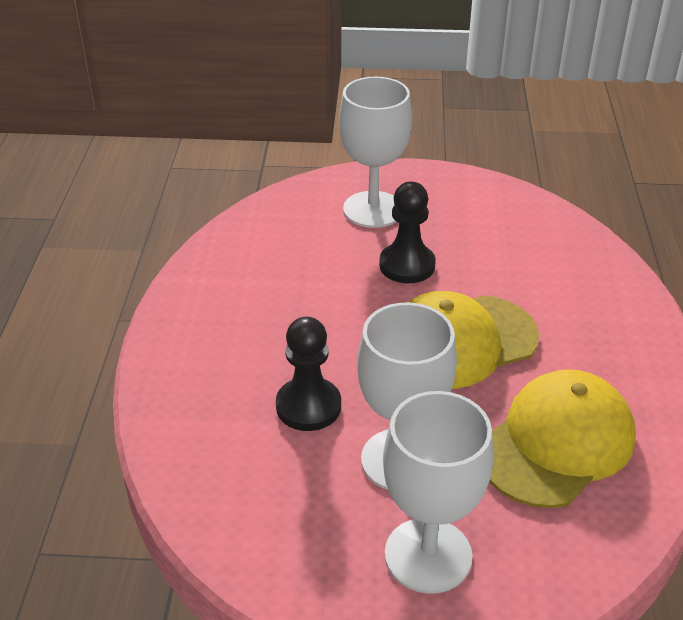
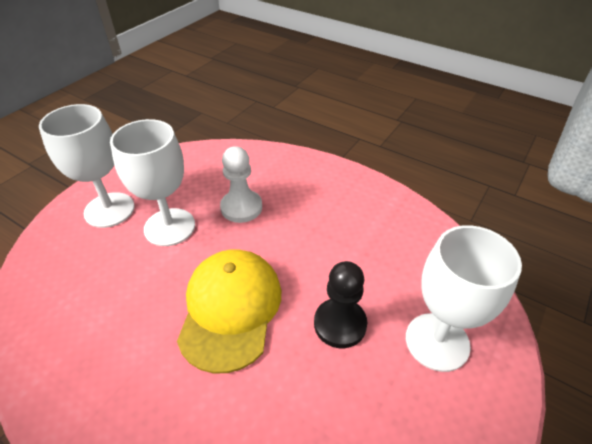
camera: 120 degrees right, 5 degrees up
black pawn [276,317,341,431] -> white pawn [220,146,262,223]
yellow cap [489,369,636,508] -> none

